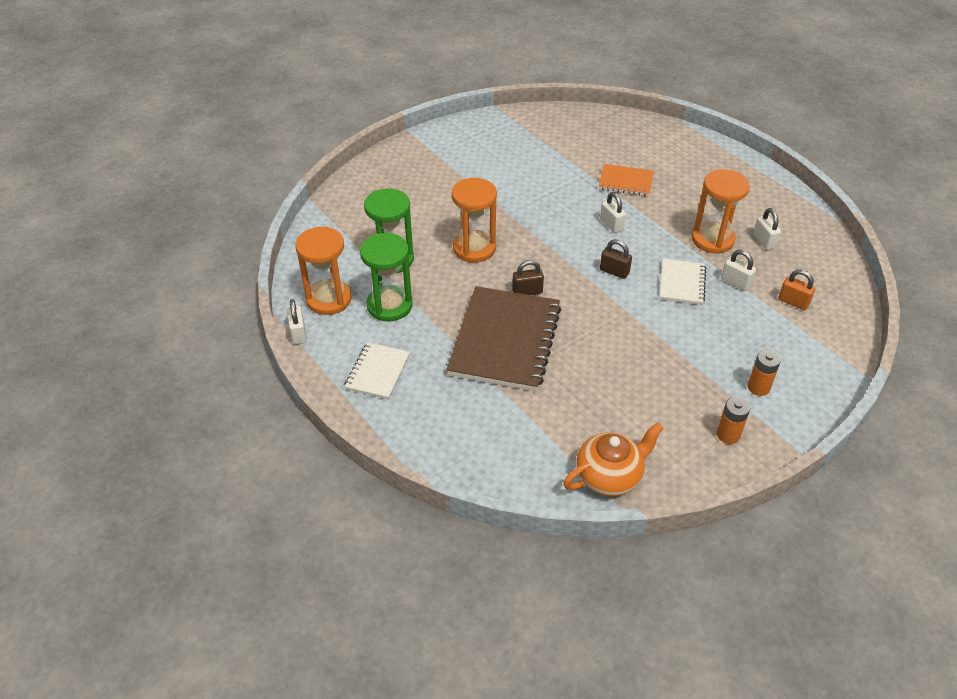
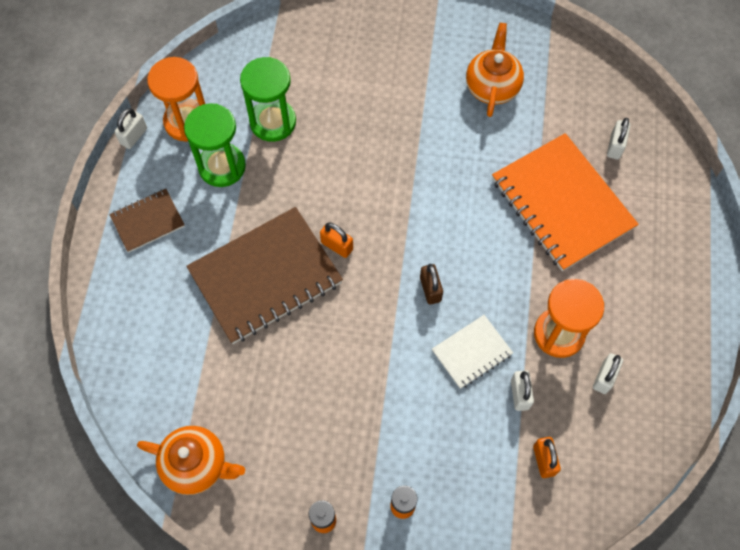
camera: 45 degrees right, 20 degrees up
white notebook [344,342,410,399] -> brown notebook [109,189,185,253]
orange hourglass [451,178,497,262] -> none
brown padlock [512,260,544,295] -> orange padlock [320,223,353,258]
orange notebook [599,164,654,196] -> orange notebook [492,133,639,271], size x1.99
white padlock [600,192,626,233] -> white padlock moved to [607,118,630,159]
none -> orange teapot [466,22,524,117]

